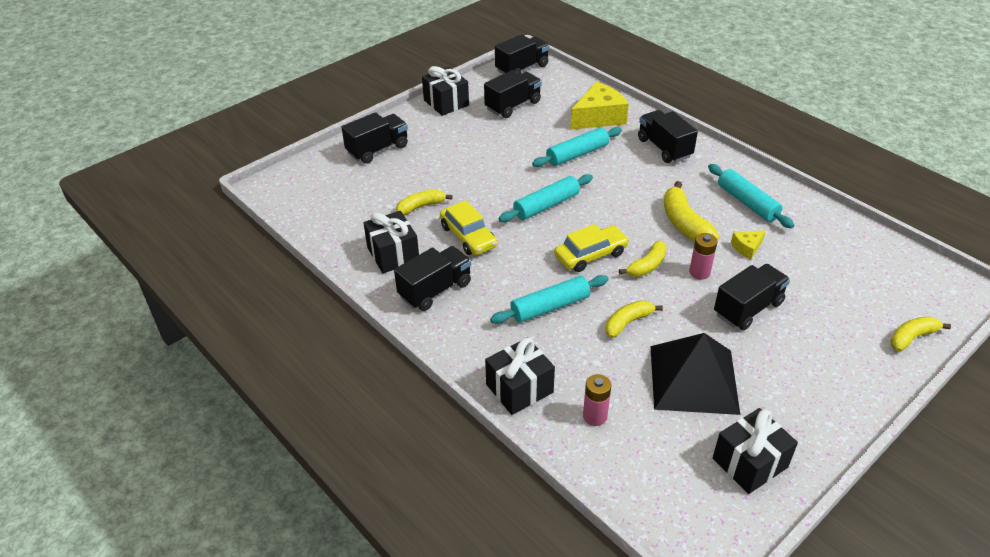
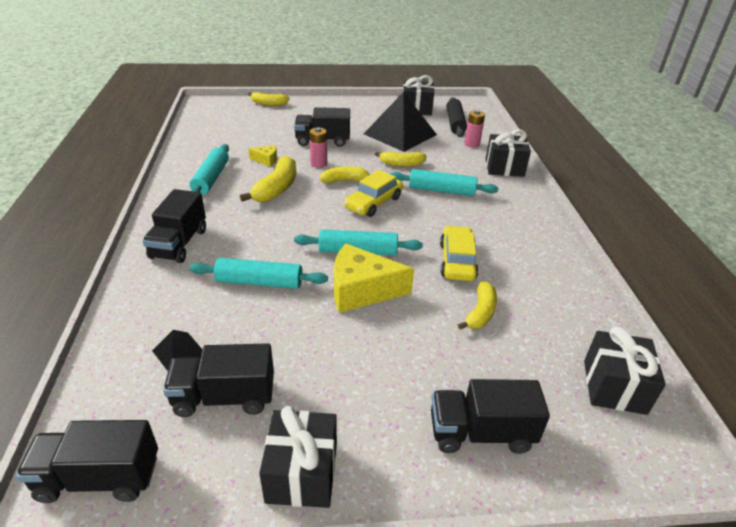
camera: 145 degrees left, 5 degrees down
black gift [363,211,419,273] -> black gift moved to [584,327,666,415]
black truck [394,246,471,311] -> none
yellow banana [396,189,453,216] -> yellow banana turned 75 degrees counterclockwise [458,282,497,330]
yellow car [554,224,629,272] -> yellow car turned 60 degrees counterclockwise [344,170,403,217]
yellow cheese [570,82,629,130] -> yellow cheese moved to [334,243,414,313]
none -> black pyramid [152,330,202,371]
none -> black rolling pin [446,97,467,137]

